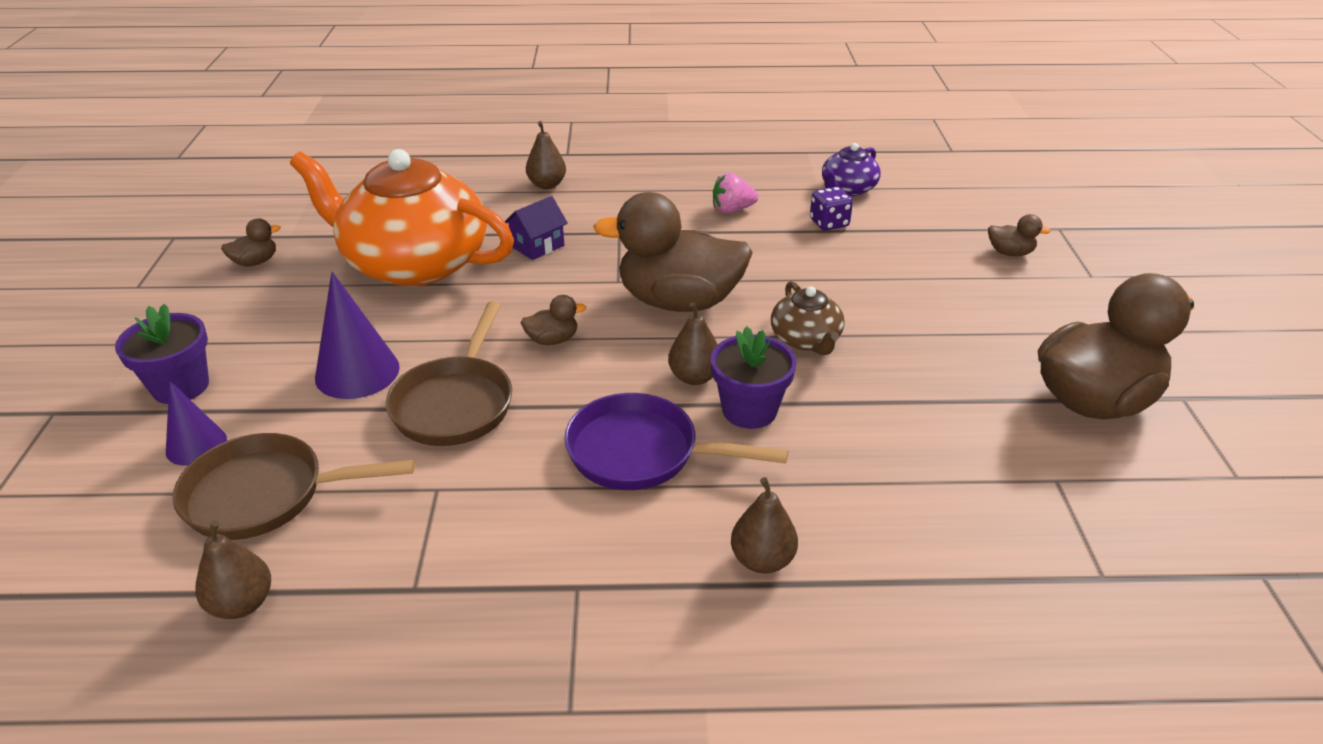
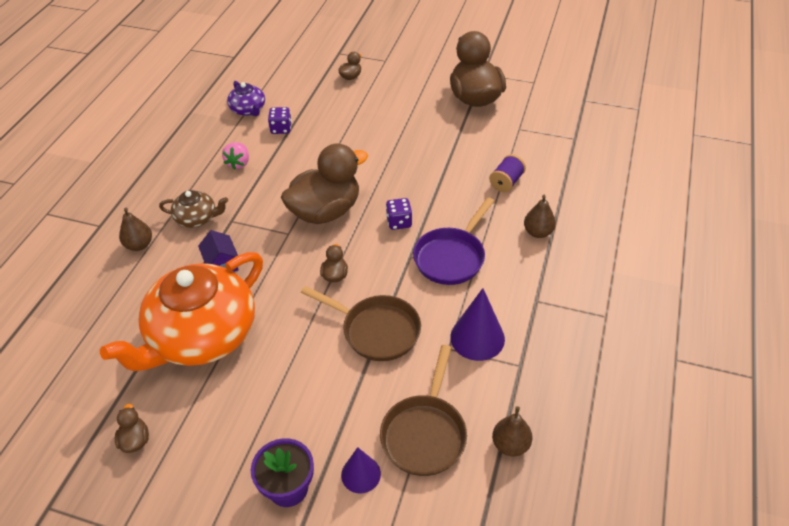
camera: 70 degrees left, 10 degrees up
purple cone [315,272,400,399] -> purple cone moved to [450,288,505,361]
brown duck [593,192,753,312] -> brown duck turned 150 degrees counterclockwise [281,143,368,224]
brown pear [668,302,718,385] -> purple dice [386,198,412,230]
purple flower pot [711,326,797,429] -> none
brown teapot [771,281,845,355] -> brown teapot moved to [159,190,228,228]
none -> purple spool [489,154,526,192]

